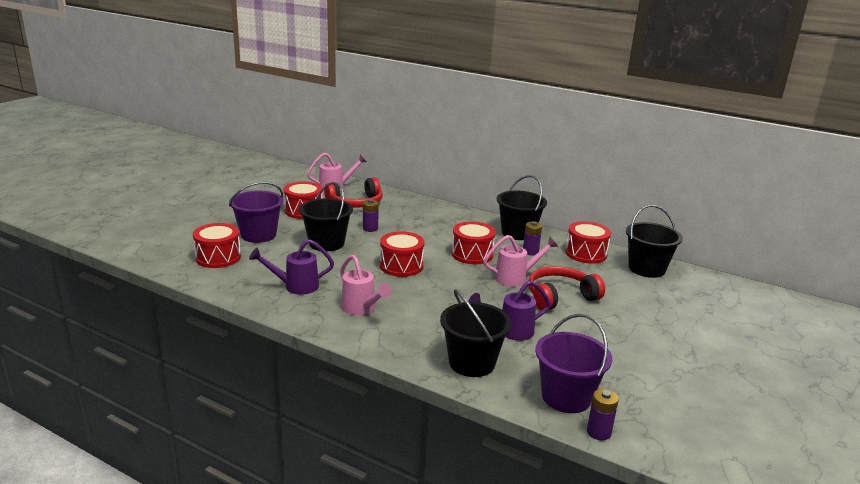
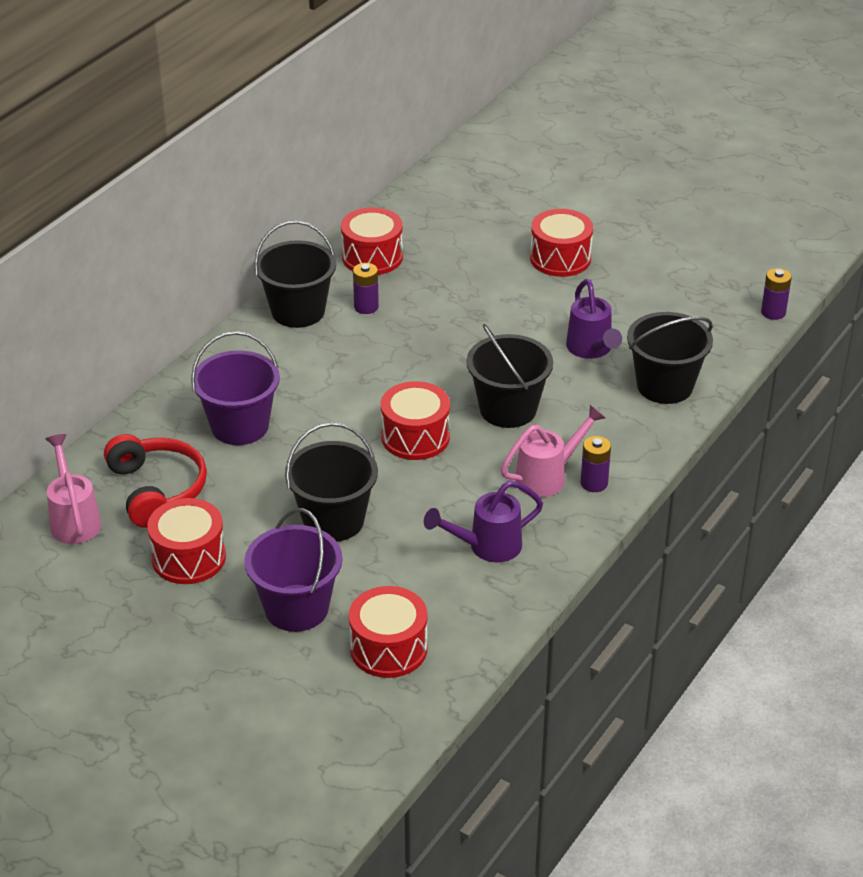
camera: 85 degrees left, 15 degrees up
purple watering can [249,239,334,295] -> purple watering can turned 75 degrees clockwise [424,480,543,562]
purple battery [363,199,379,232] -> purple battery moved to [580,436,611,492]
red drum [452,221,496,264] -> red drum moved to [530,209,593,277]
pink watering can [483,235,558,287] -> none
red headphones [529,266,605,310] -> none
purple bucket [535,314,612,413] -> purple bucket moved to [191,331,280,445]
black bucket [626,205,683,278] -> black bucket moved to [466,324,553,428]

